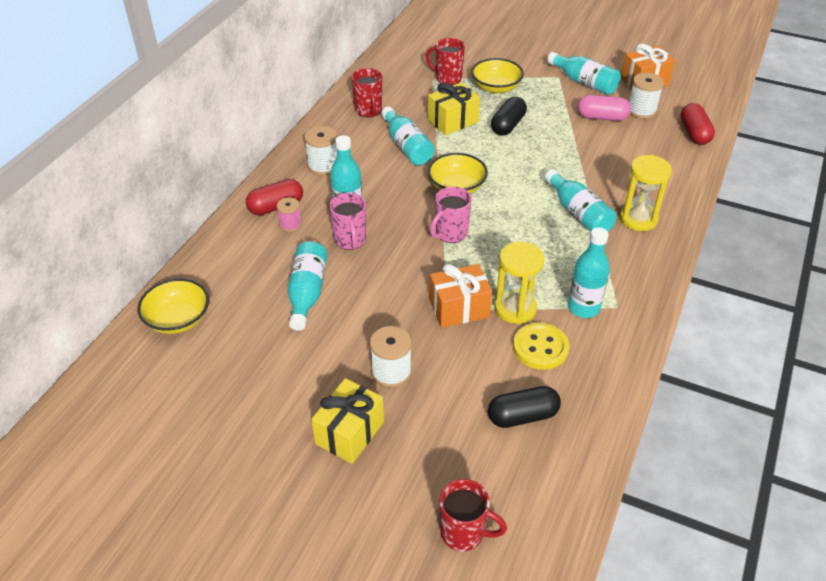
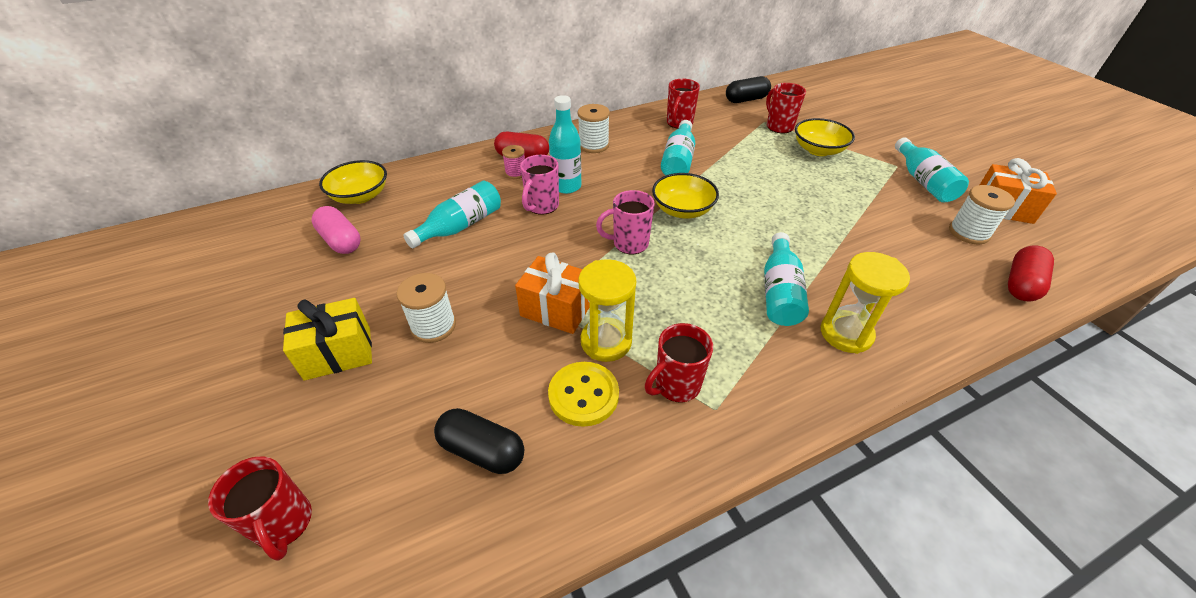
camera: 40 degrees right, 0 degrees up
yellow gift [428,82,480,135] -> none
black capsule [491,97,527,135] -> black capsule moved to [726,76,771,103]
turquoise bottle [568,227,610,318] -> red mug [645,323,713,402]
pink capsule [577,95,631,121] -> pink capsule moved to [311,206,361,254]

